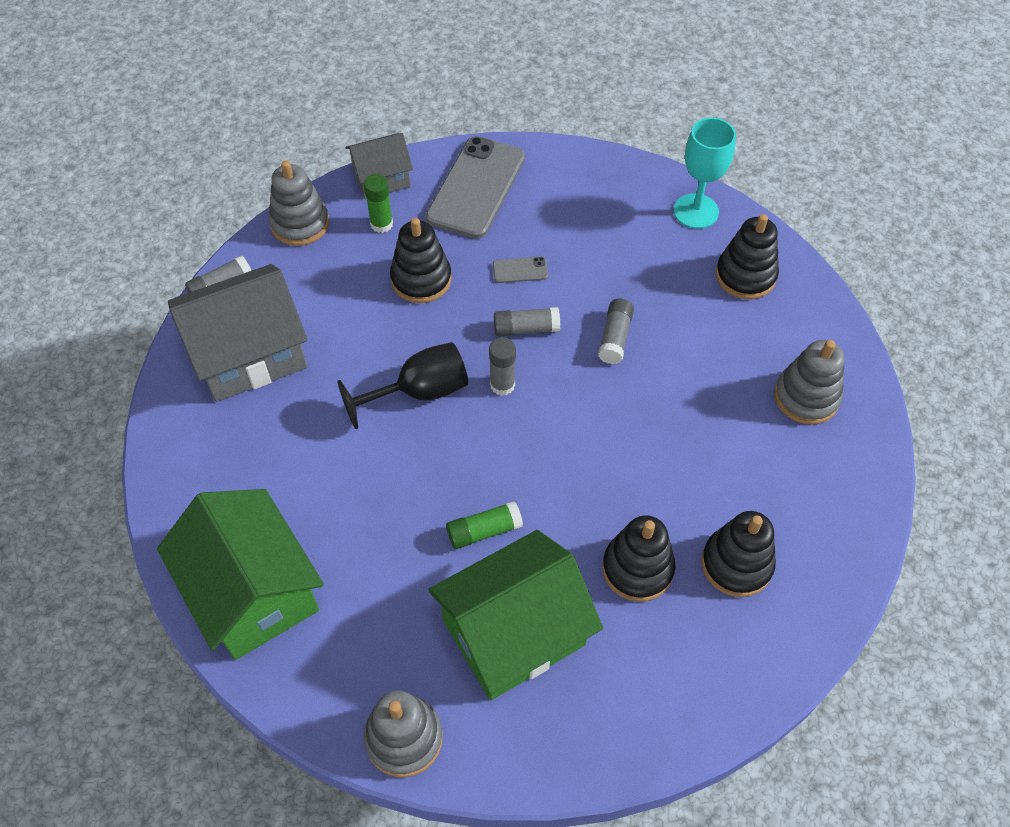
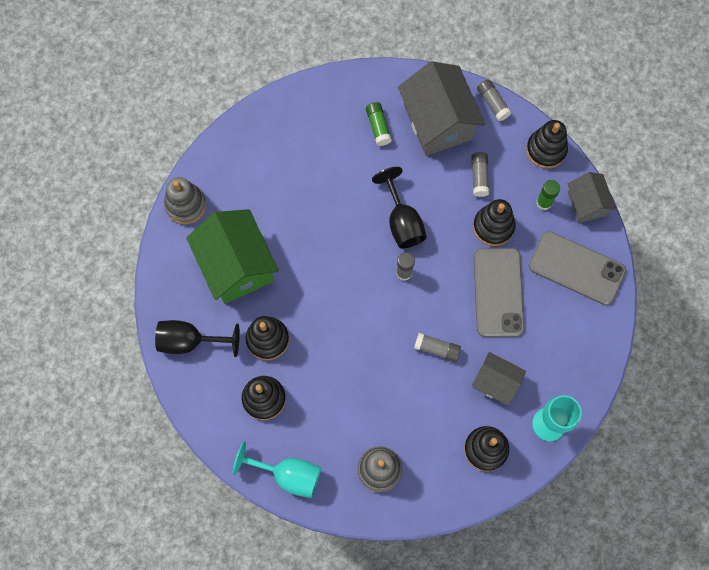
camera: 95 degrees right, 15 degrees up
green house [157,489,324,660] -> none
grey stacking toy [269,160,329,246] -> black stacking toy [526,120,568,169]
green glue stick [446,501,523,549] -> green glue stick moved to [366,102,392,146]
grey phone [493,257,548,283] -> grey phone [474,248,525,337], size x2.41
grey glue stick [494,307,560,337] -> grey glue stick moved to [471,152,489,197]
none -> black goblet [155,320,240,357]
none -> turquoise goblet [232,441,321,498]
none -> grey house [472,352,526,406]

